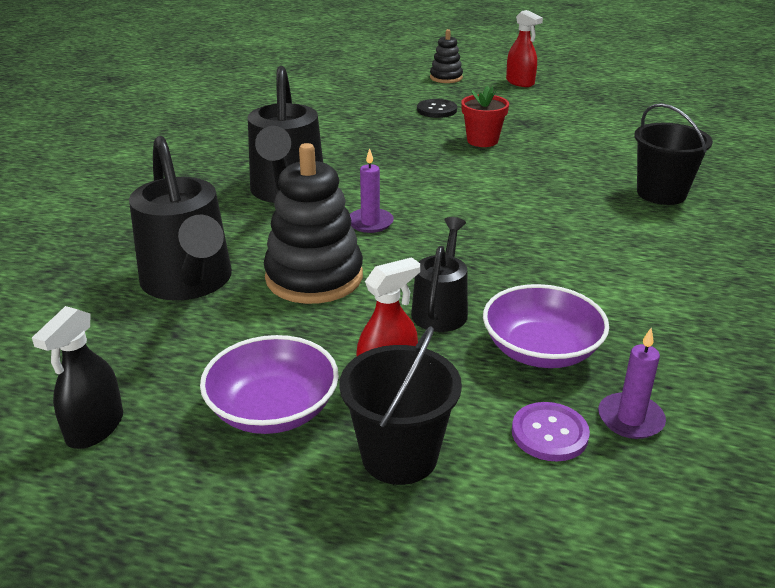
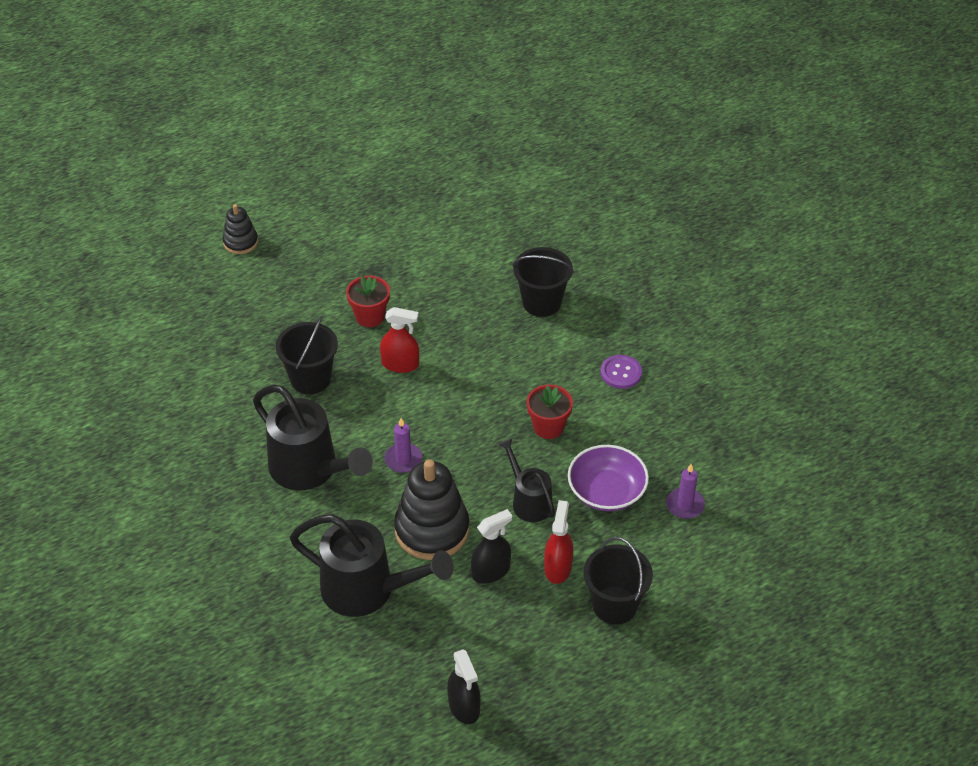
camera: 45 degrees left, 15 degrees up
purple bowl [200,335,339,434] -> none
black button [417,99,457,118] -> none
red spray bottle [506,10,543,87] -> red spray bottle moved to [380,307,419,373]
purple button [512,402,590,461] -> purple button moved to [601,355,642,389]
none -> black bucket [276,316,338,394]
none -> black spray bottle [471,509,512,584]
none -> red flower pot [527,384,573,439]

